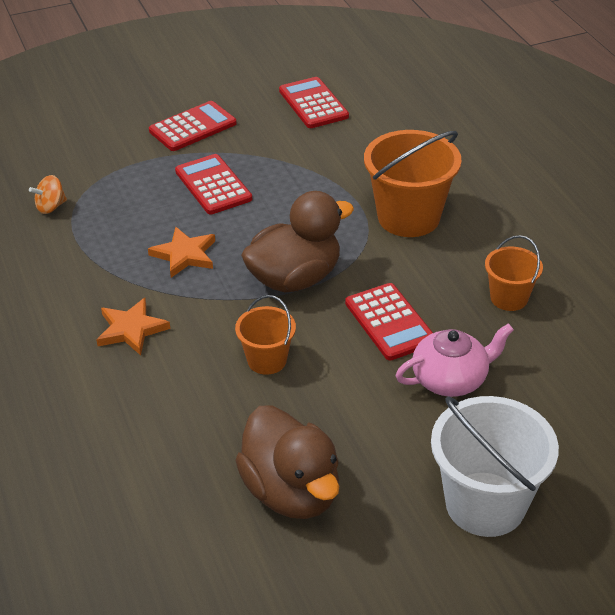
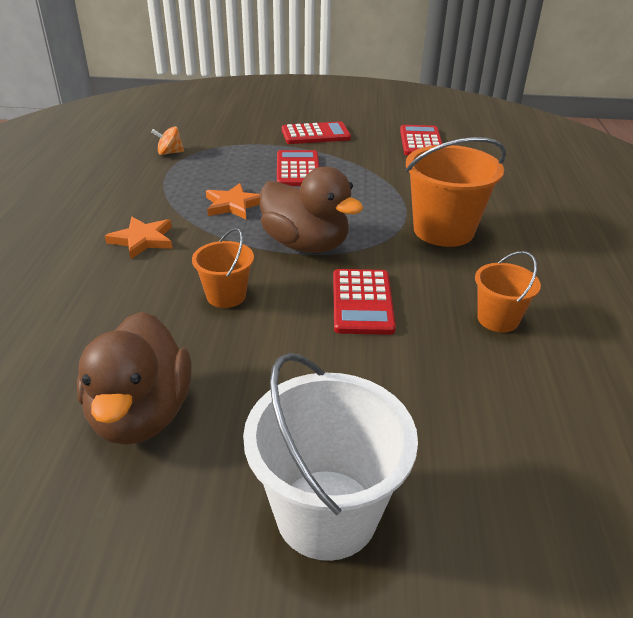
camera: 25 degrees right, 5 degrees down
brown duck [241,191,354,293] -> brown duck turned 45 degrees clockwise [260,166,364,253]
pink teapot [396,323,514,397] -> none

